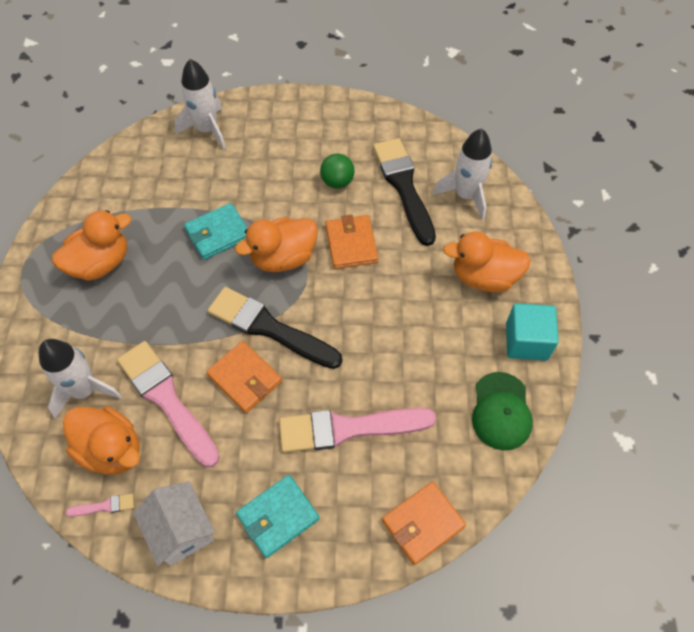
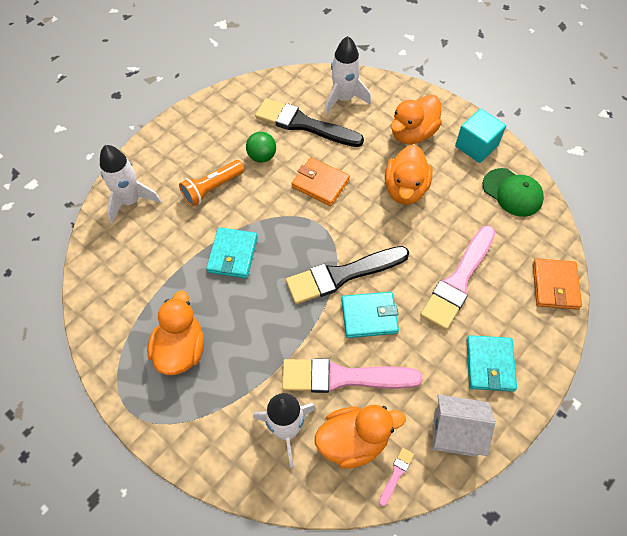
camera: 50 degrees left, 0 degrees up
orange wallet [206,341,282,413] -> turquoise wallet [341,292,399,338]
orange duck [235,217,318,272] -> orange duck moved to [385,144,433,205]
none -> orange flashlight [179,160,244,207]

